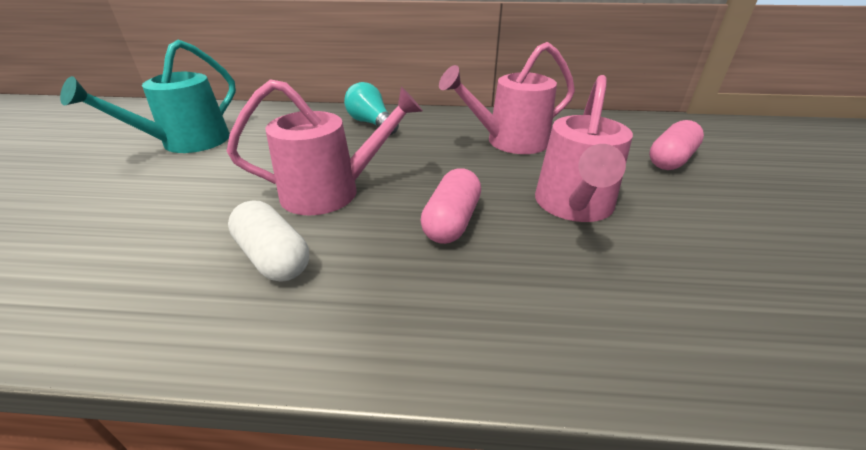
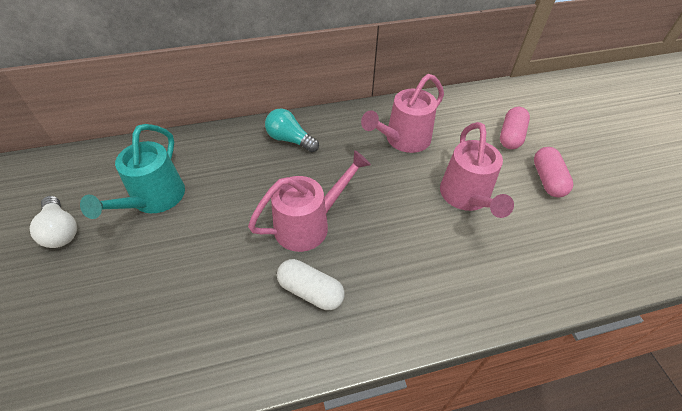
camera: 20 degrees left, 15 degrees up
pink capsule [420,169,481,244] -> pink capsule moved to [534,147,573,197]
none -> white light bulb [30,196,77,248]

